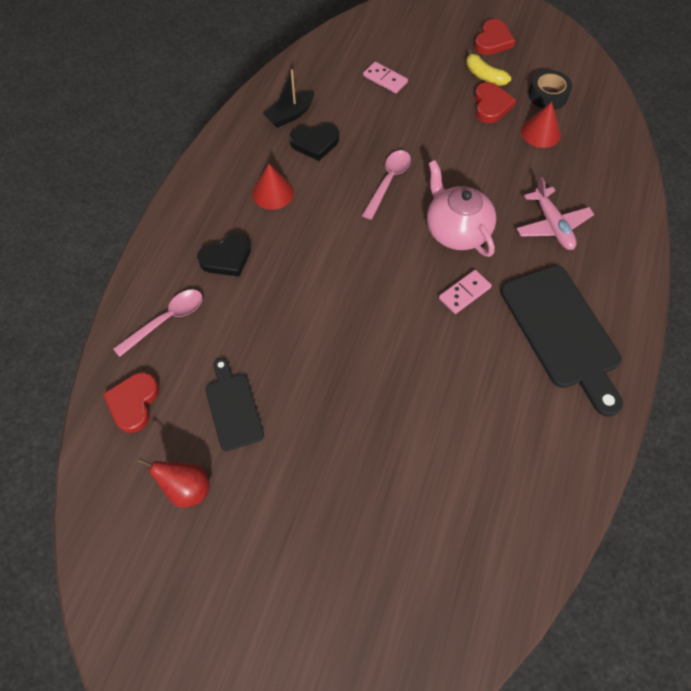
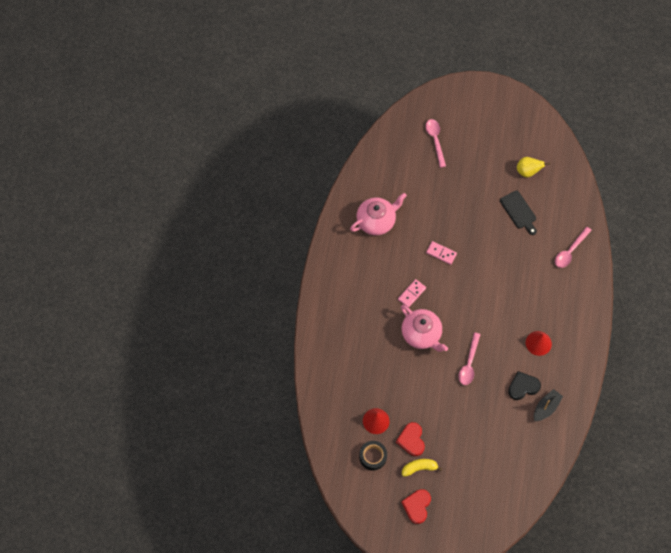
camera: 170 degrees right, 5 degrees up
red heart [103,372,159,433] -> none
red pear [138,458,210,508] -> yellow pear [517,157,550,177]
black heart [197,232,251,277] -> none
pink domino [363,62,408,93] -> pink domino moved to [426,241,457,265]
yellow banana [466,50,511,86] -> yellow banana turned 45 degrees counterclockwise [402,459,443,477]
black cutting board [500,265,623,417] -> none
pink plane [516,177,594,250] -> none
none -> pink teapot [350,193,407,235]
none -> pink spoon [426,119,446,168]

